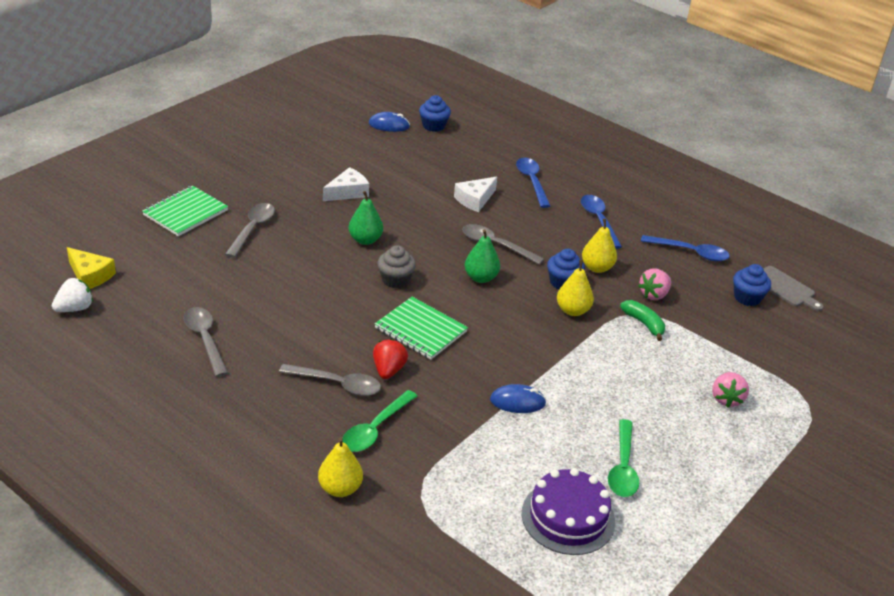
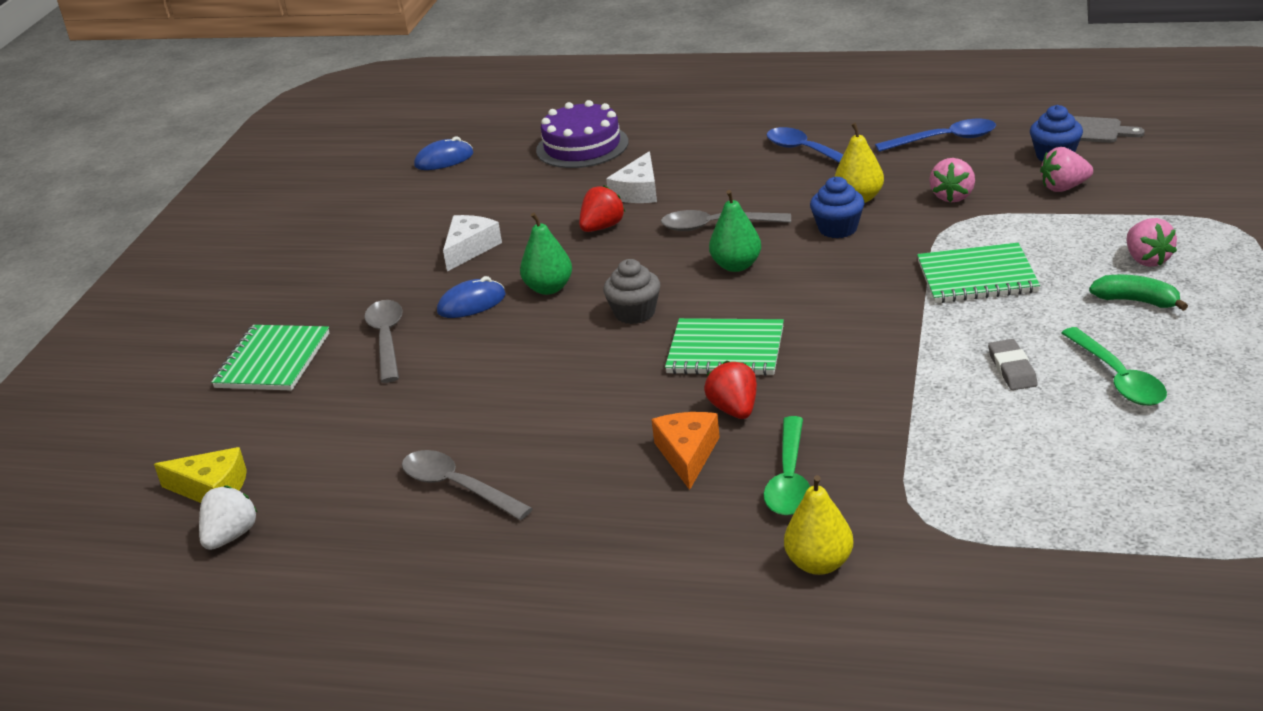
camera: 20 degrees left, 5 degrees down
grey spoon [279,364,381,396] -> orange cheese [651,412,720,490]
blue cupcake [419,95,451,132] -> none
blue mouse [490,384,546,413] -> blue mouse moved to [437,276,506,318]
blue spoon [516,158,550,208] -> none
purple cake [522,468,615,555] -> purple cake moved to [536,100,629,168]
yellow pear [557,260,594,316] -> none
green banana [620,300,665,341] -> green banana moved to [1089,275,1188,311]
none -> red strawberry [579,185,625,232]
none -> green notebook [917,243,1040,303]
none -> grey eraser [988,339,1038,390]
none -> pink strawberry [1040,147,1093,192]

